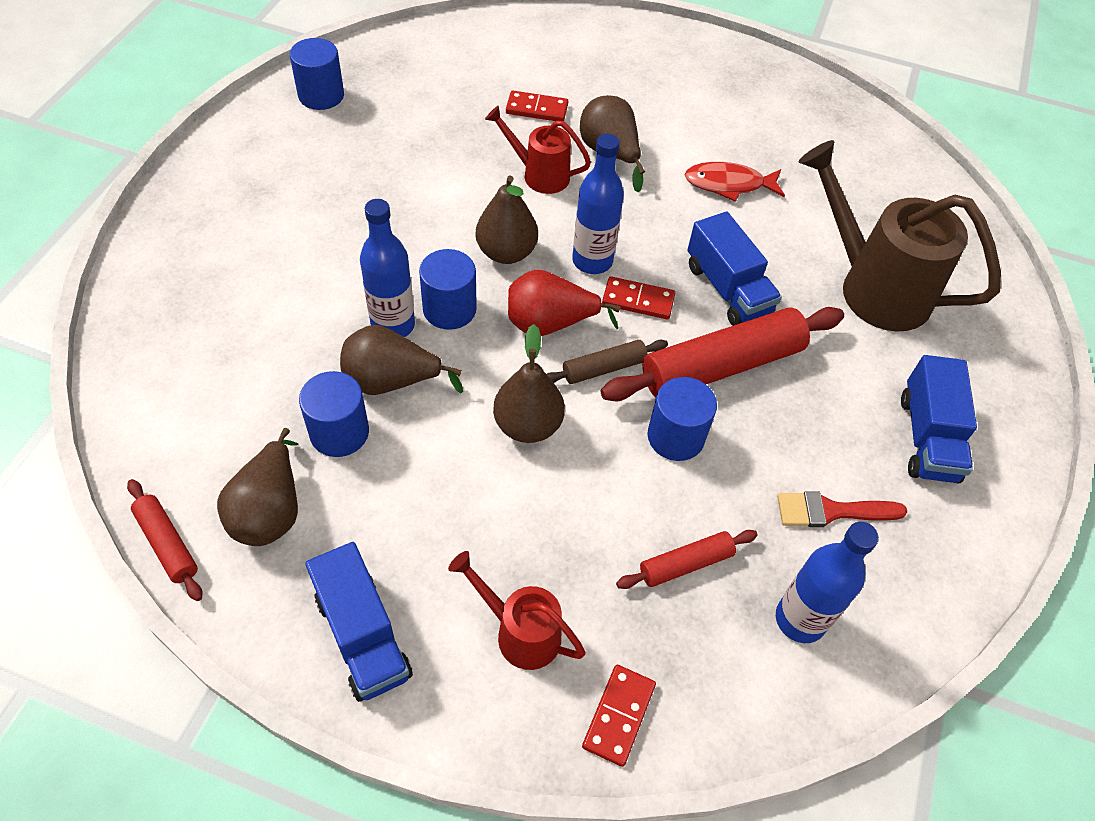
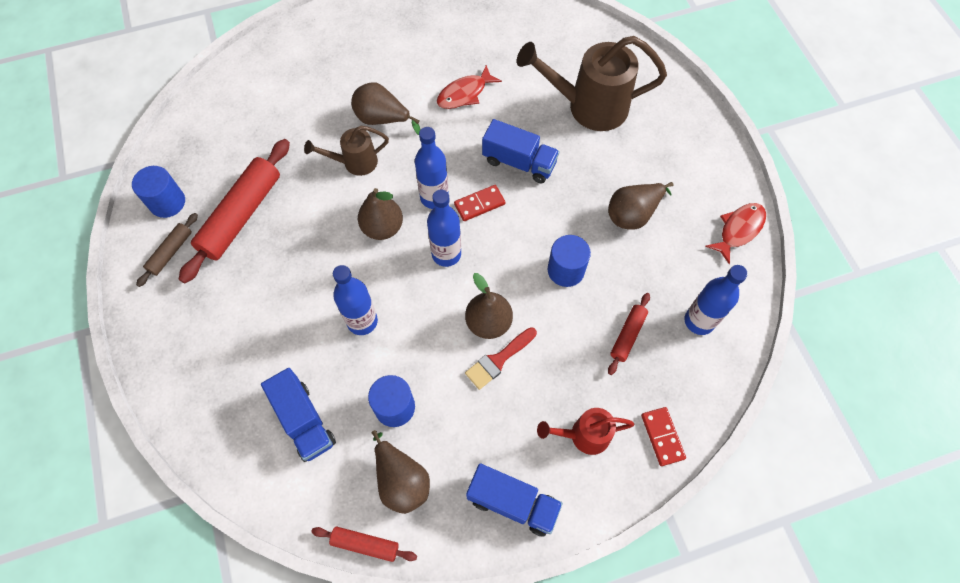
camera: 35 degrees left, 10 degrees up
brown pear [340,325,463,395] -> brown pear moved to [608,182,674,230]
blue cylinder [419,249,477,330] -> none
red watering can [485,106,591,194] -> brown watering can [304,126,389,176]
red domino [506,91,568,121] -> none
red pear [508,270,620,336] -> blue bottle [427,189,461,267]
brown rolling pin [547,340,668,384] -> brown rolling pin moved to [136,213,198,287]
red rolling pin [601,307,844,401] -> red rolling pin moved to [179,139,290,283]
red brush [777,491,907,527] -> red brush moved to [465,327,537,390]
blue truck [901,355,977,484] -> blue truck moved to [261,368,336,462]
none -> red fish [705,203,766,264]

